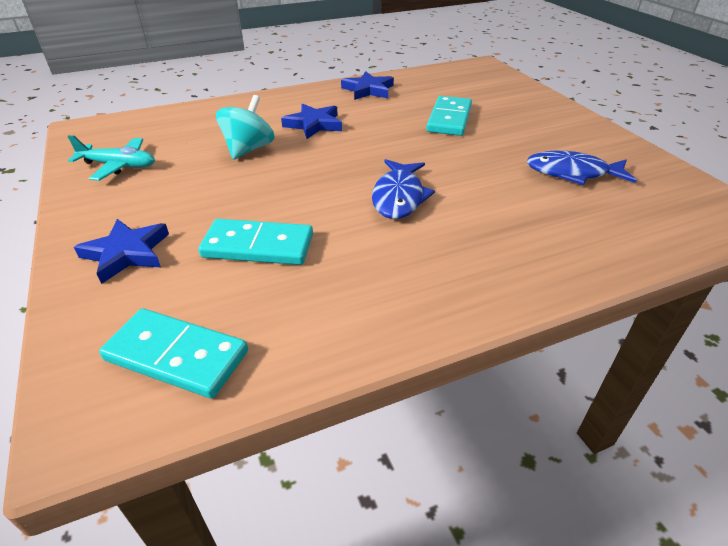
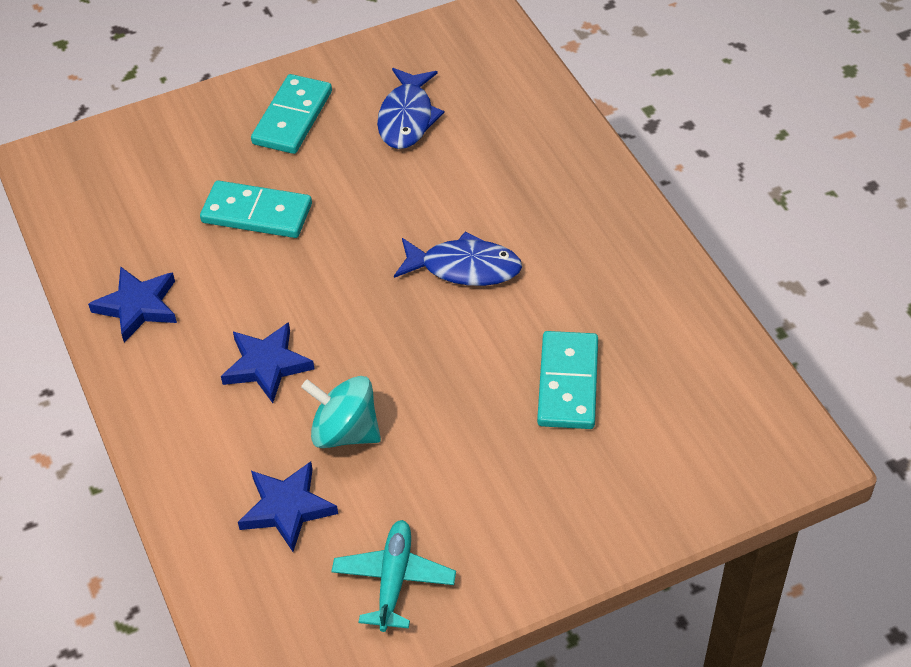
camera: 90 degrees left, 10 degrees up
blue star [74,219,169,284] -> blue star moved to [238,461,338,552]
turquoise domino [99,308,248,398] -> turquoise domino moved to [251,74,332,154]

